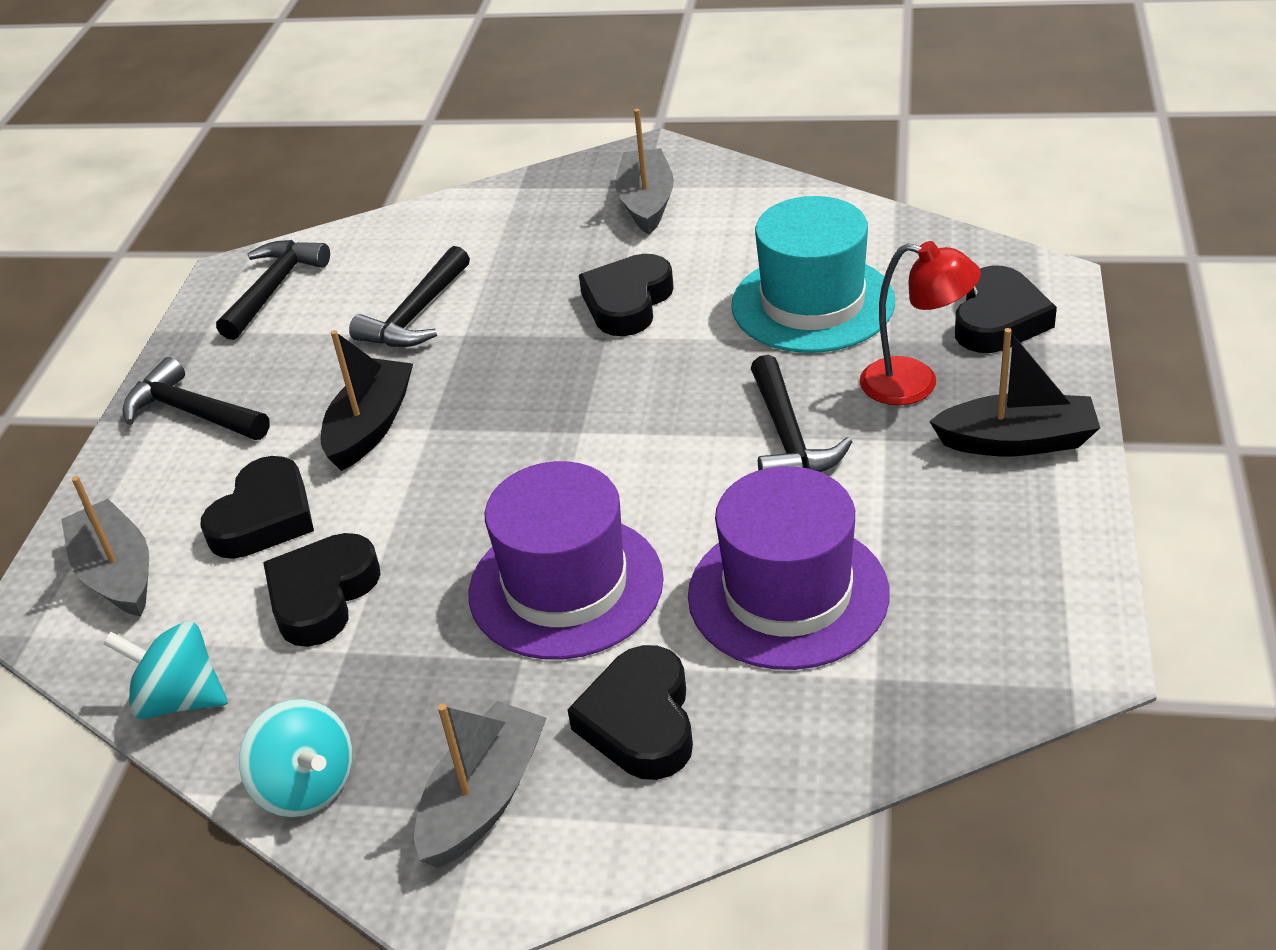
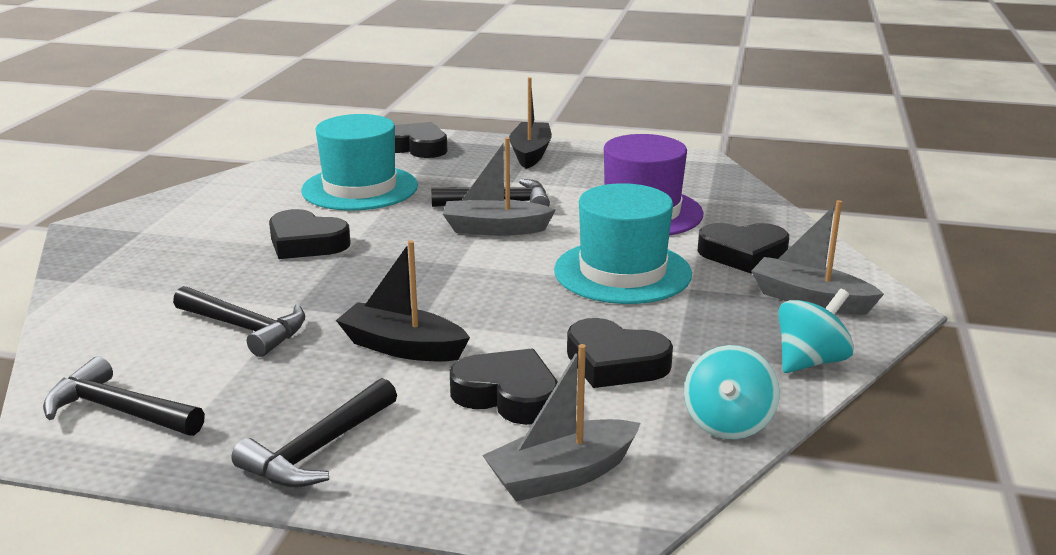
camera: 90 degrees left, 15 degrees down
purple hat [469,461,664,660] -> turquoise hat [554,183,692,304]
grey boat [615,109,674,234] -> grey boat moved to [443,138,556,236]
red lamp [860,241,981,405] -> none

